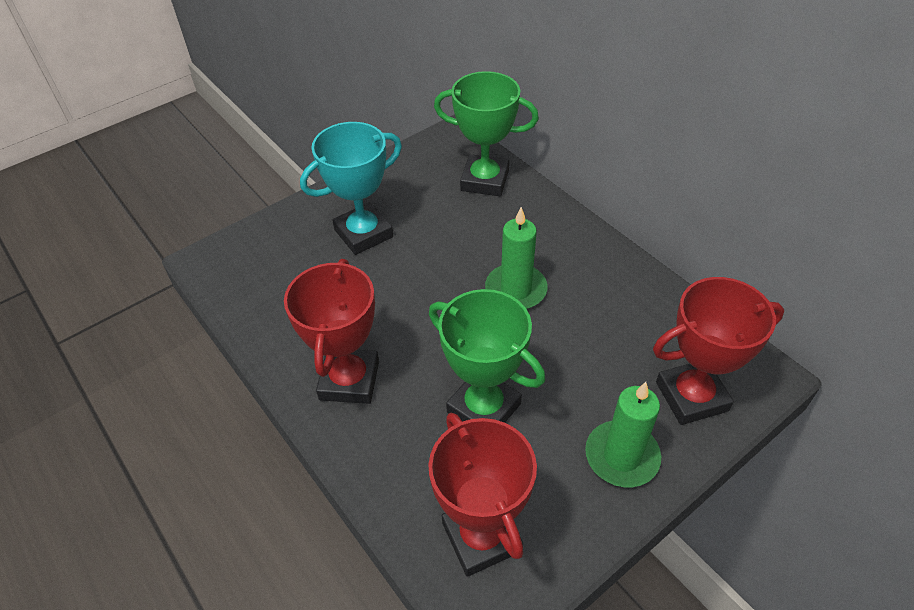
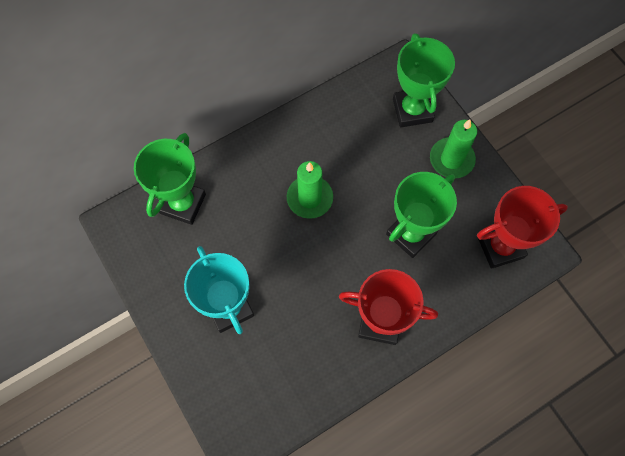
camera: 85 degrees left, 20 degrees up
red trophy [653,277,784,425] -> green trophy [393,33,455,127]

